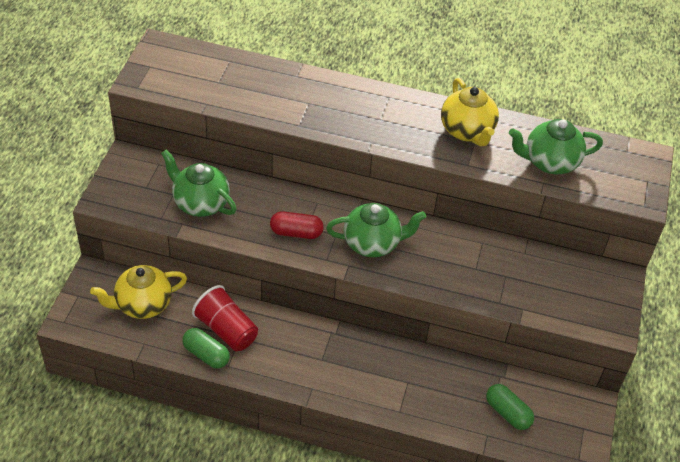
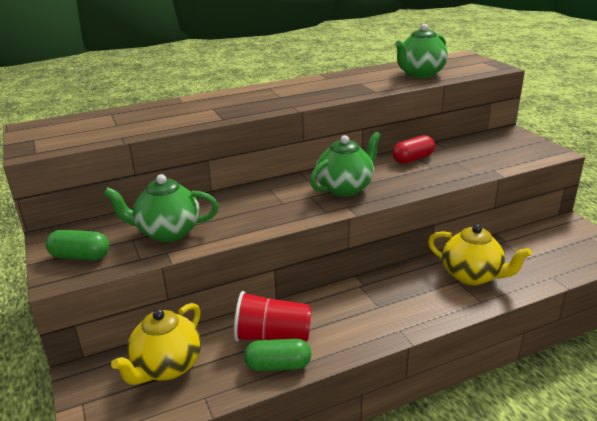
camera: 35 degrees left, 20 degrees down
red capsule [270,211,324,239] -> red capsule moved to [392,135,435,164]
yellow teapot [441,78,499,146] -> yellow teapot moved to [428,224,532,285]
green capsule [486,384,534,430] -> green capsule moved to [46,230,109,261]

